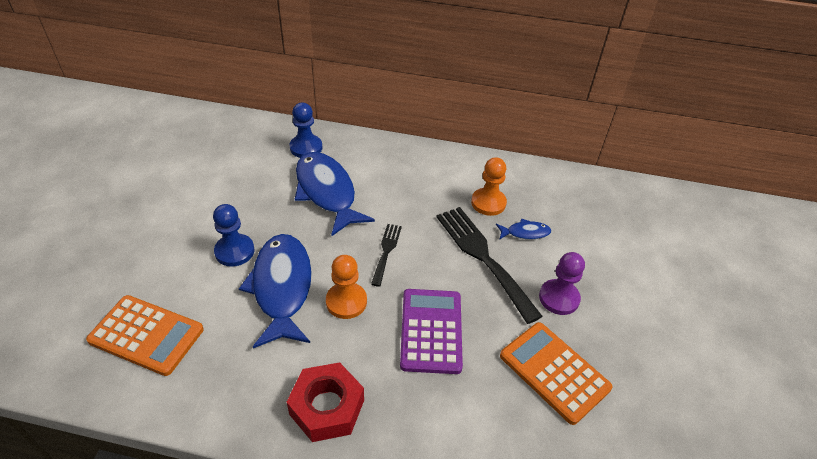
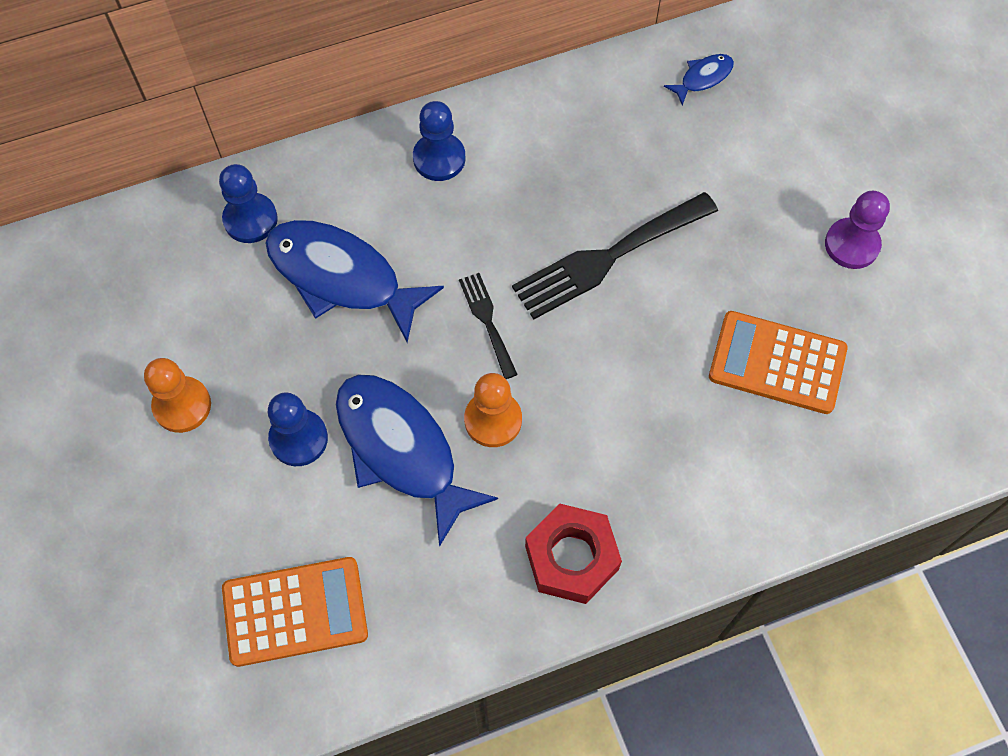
camera: 30 degrees left, 20 degrees up
purple calculator [400,289,463,374] -> none
black fork [436,207,543,324] -> black fork turned 60 degrees counterclockwise [512,192,718,320]
orange pawn [471,157,507,216] -> orange pawn moved to [144,358,211,433]
blue fish [496,218,551,240] -> blue fish moved to [664,54,734,105]
purple pawn [539,252,585,315] -> purple pawn moved to [825,191,890,269]
none -> blue pawn [413,101,465,181]

